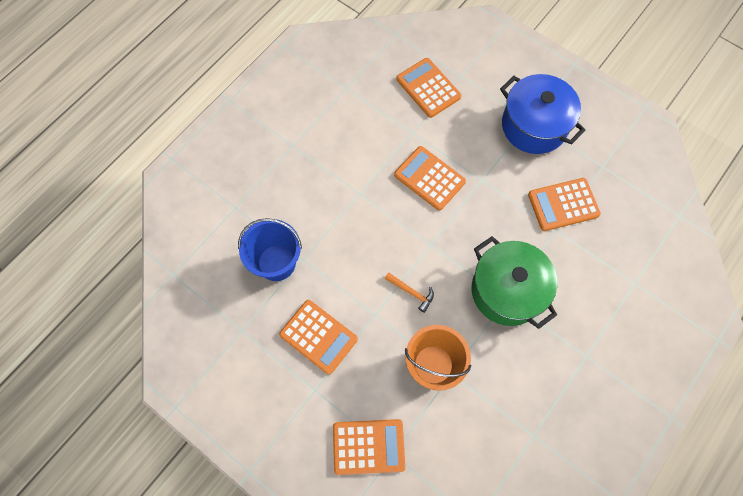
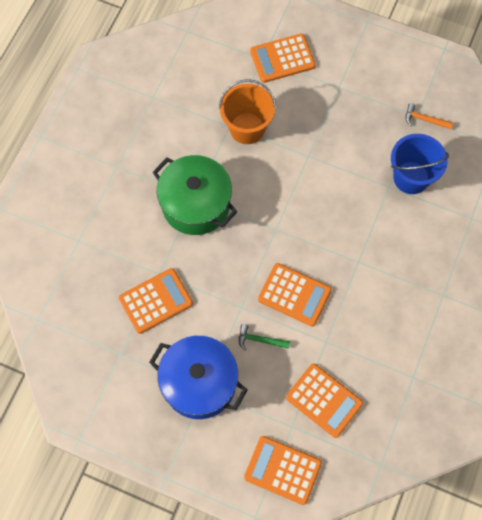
camera: 165 degrees right, 0 degrees up
orange calculator [279,300,358,375] -> orange calculator moved to [244,436,322,505]
orange hammer [385,272,434,313] -> orange hammer moved to [406,103,453,129]
none -> green hammer [239,324,290,351]

